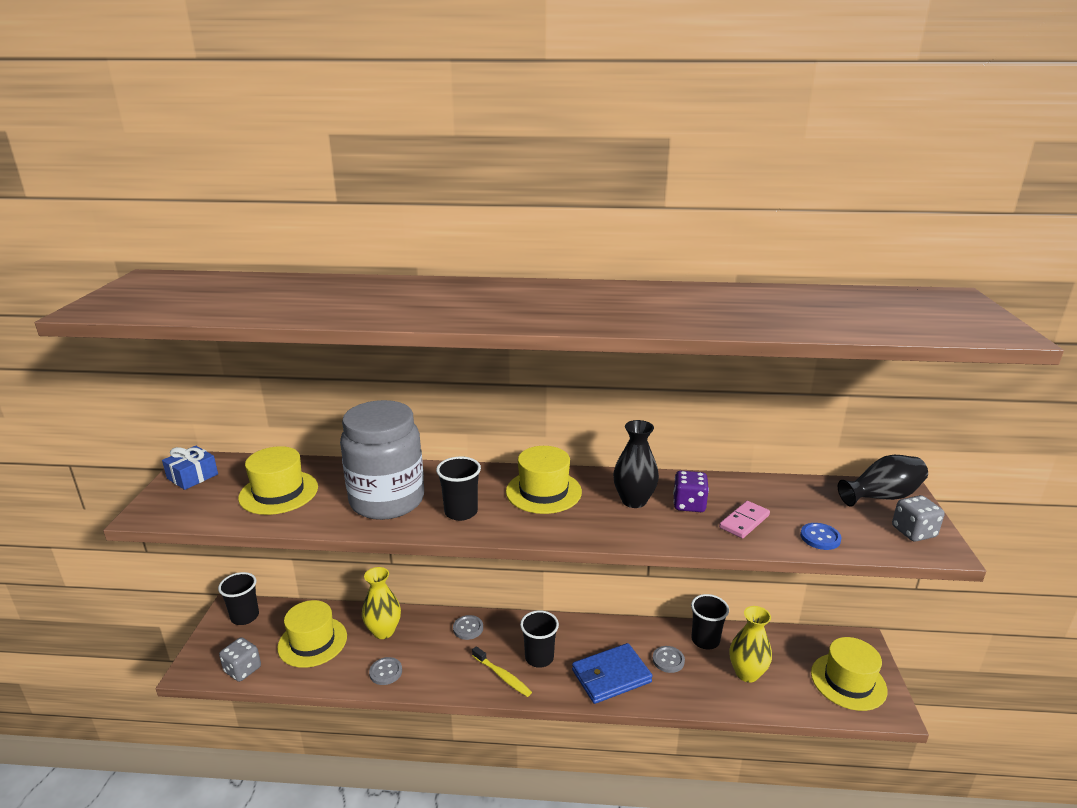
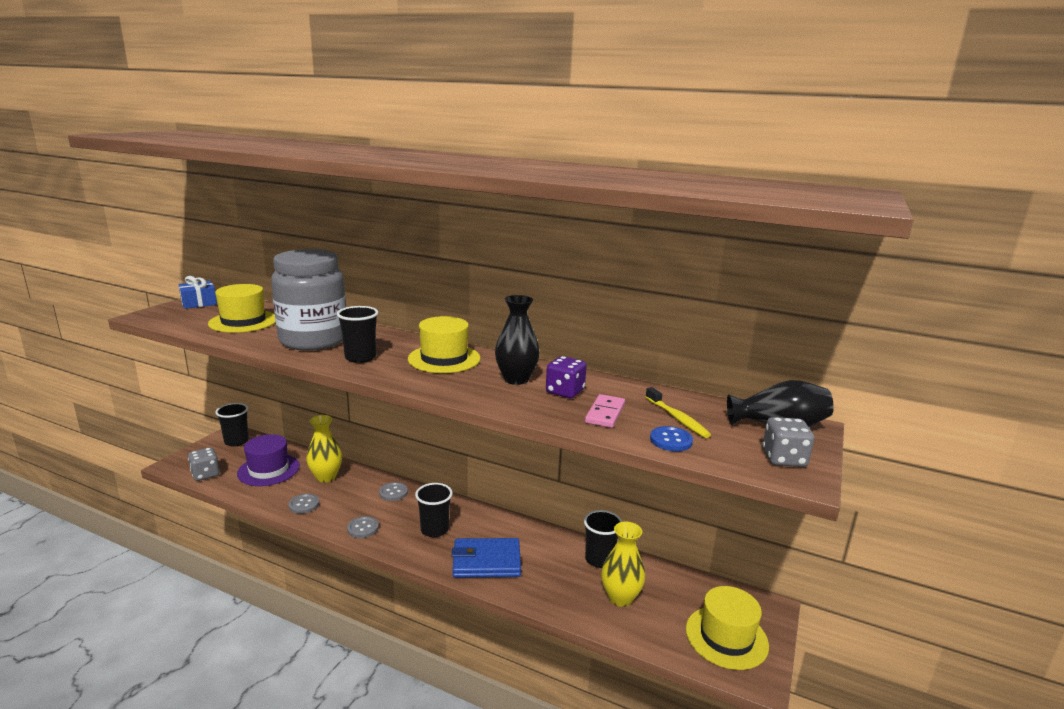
camera: 20 degrees right, 5 degrees down
yellow hat [277,600,347,668] -> purple hat [237,434,300,486]
yellow toothbrush [472,646,532,697] -> yellow toothbrush moved to [645,387,711,438]
grey button [653,646,685,673] -> grey button moved to [347,516,379,538]
pink domino [719,501,770,538] -> pink domino turned 45 degrees counterclockwise [585,394,625,428]

